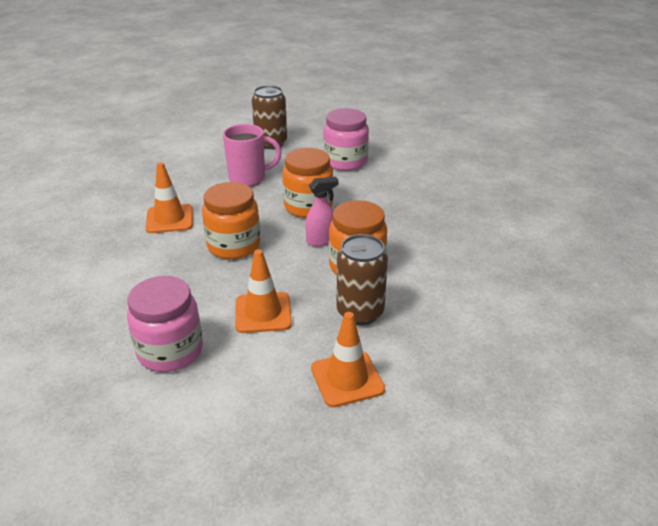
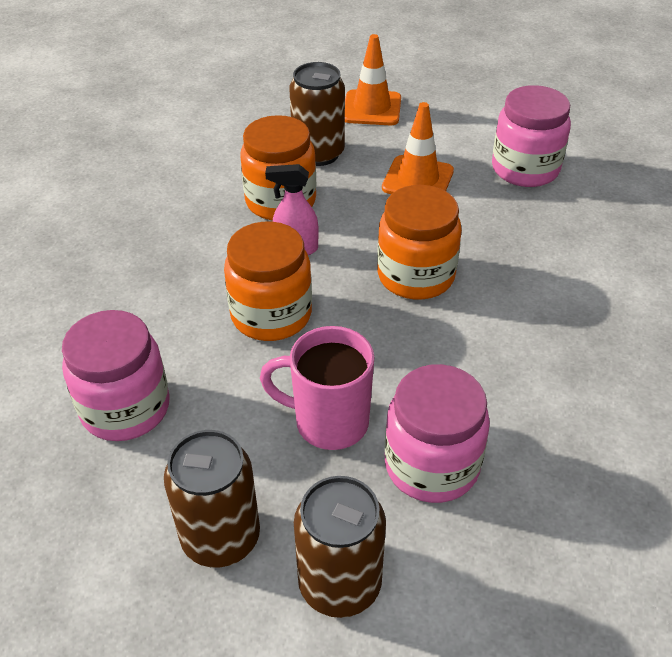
camera: 155 degrees left, 10 degrees up
orange traffic cone [146,162,193,233] -> none
none -> brown can [294,476,386,618]
none -> pink jar [385,364,490,503]

